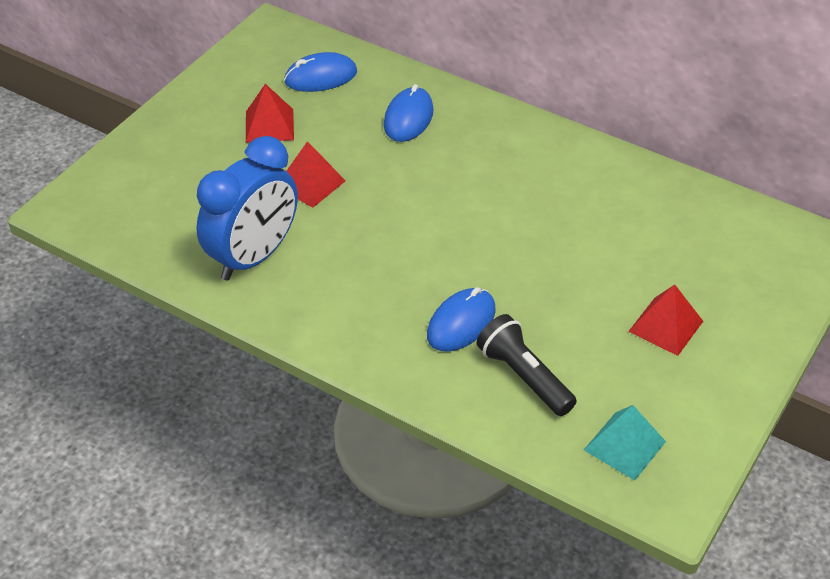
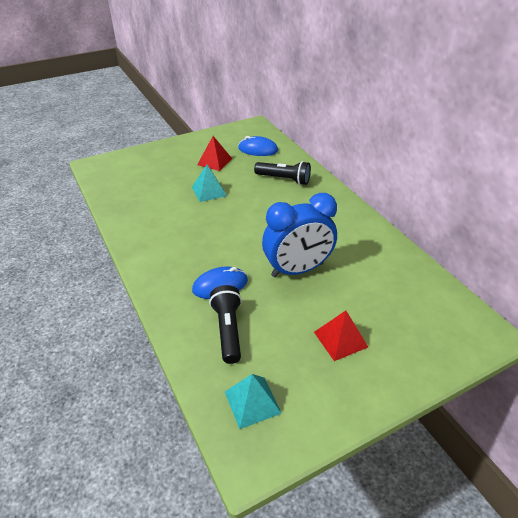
camera: 30 degrees right, 5 degrees down
blue clock [196,136,298,281] -> blue clock moved to [262,193,337,277]
red pyramid [287,141,346,208] -> turquoise pyramid [192,165,227,202]
blue mouse [384,84,434,142] -> black flashlight [254,161,311,185]

